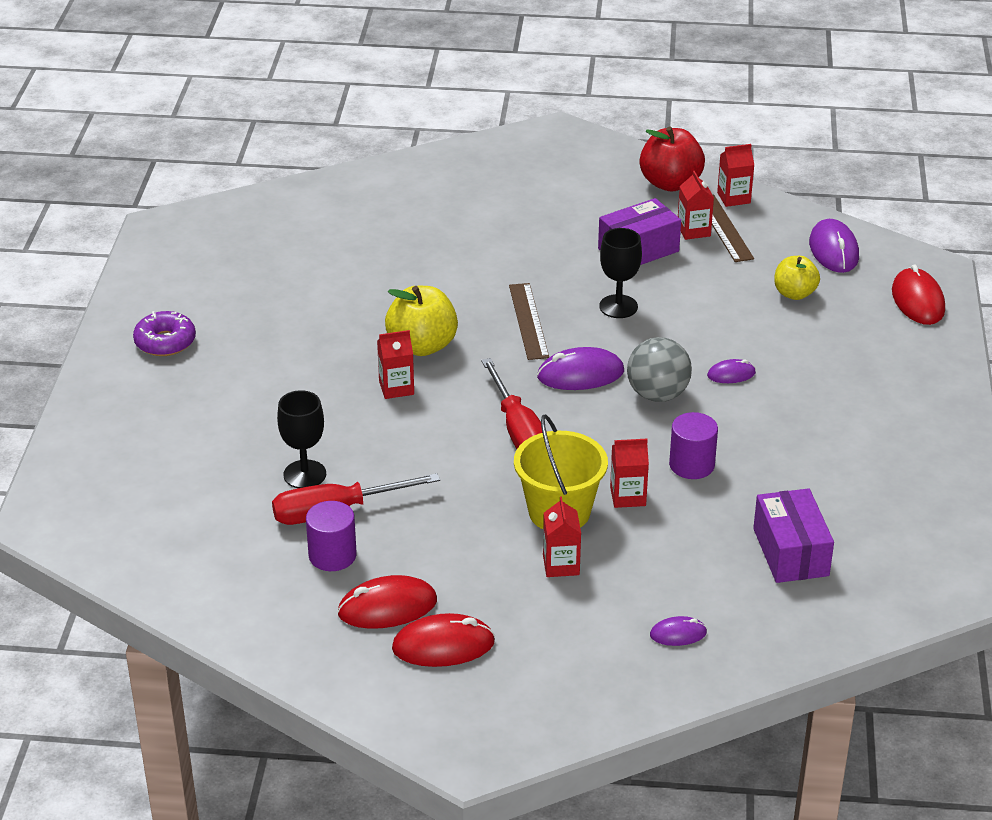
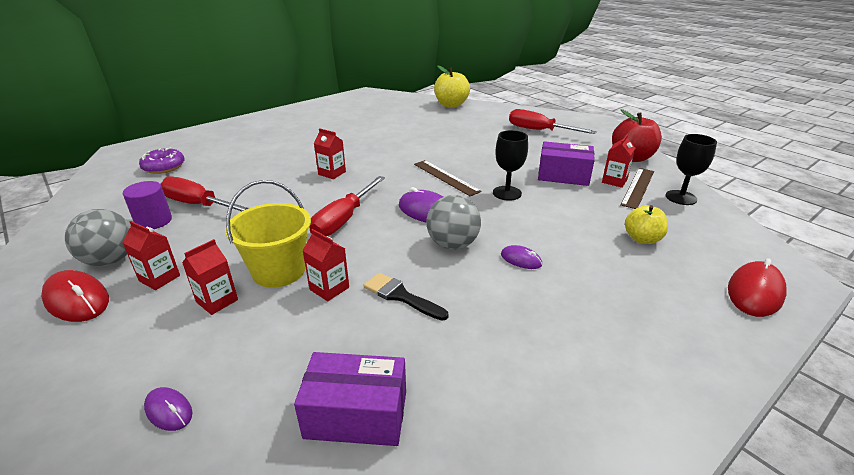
camera: 45 degrees right, 5 degrees down
purple donut [133,311,196,356] -> purple donut moved to [139,147,184,174]
black goblet [277,390,326,488] -> black goblet moved to [665,134,717,205]
red mouse [337,575,437,629] -> grey ball [65,209,131,266]
yellow apple [385,286,458,356] -> yellow apple moved to [434,65,470,108]
brown ruler [509,283,549,360] -> brown ruler turned 75 degrees counterclockwise [414,160,482,196]
purple cylinder [669,412,718,479] -> black brush [364,273,448,321]
red carton [717,144,754,207] -> red carton moved to [122,221,180,290]
purple box [753,488,834,583] -> purple box turned 60 degrees clockwise [294,352,406,446]
purple mouse [809,219,859,273] -> none
none -> red screwdriver [509,109,597,134]

